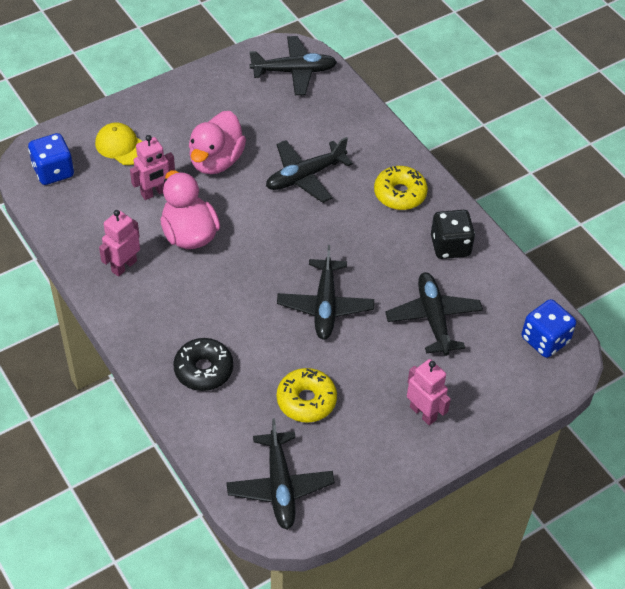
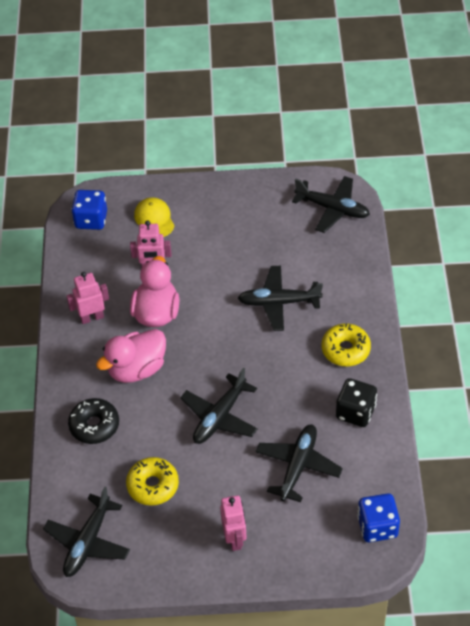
camera: 35 degrees right, 0 degrees up
pink duck [189,111,246,174] -> pink duck moved to [96,329,166,383]

